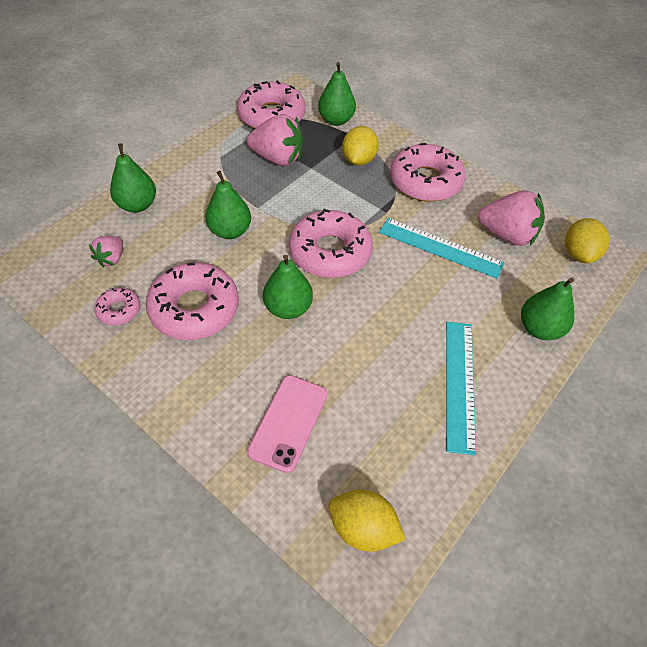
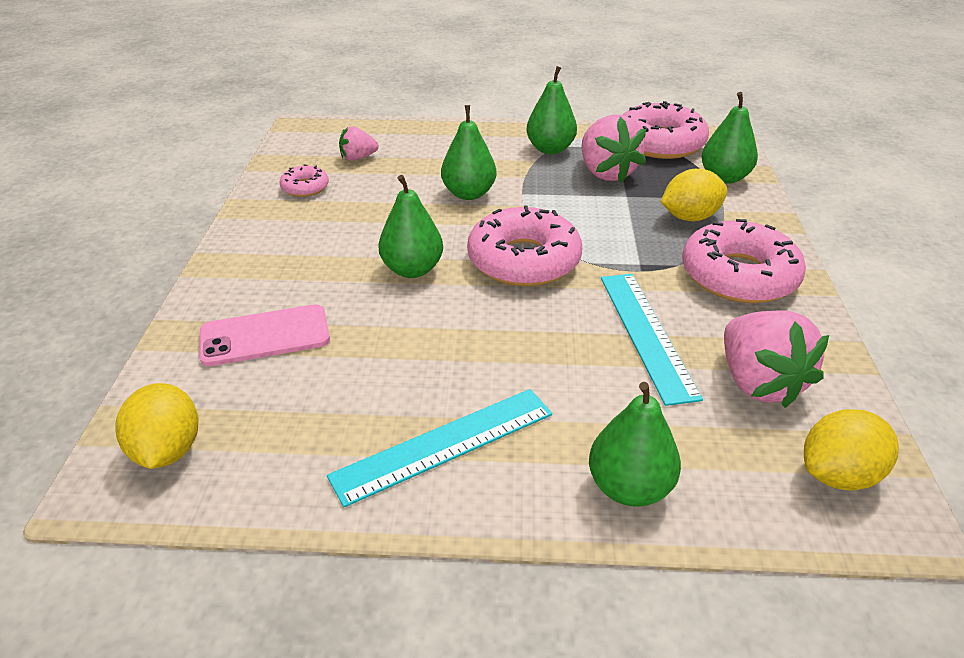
camera: 55 degrees right, 15 degrees down
green pear [110,143,156,213] -> green pear moved to [526,66,577,154]
pink donut [146,262,239,340] -> none

